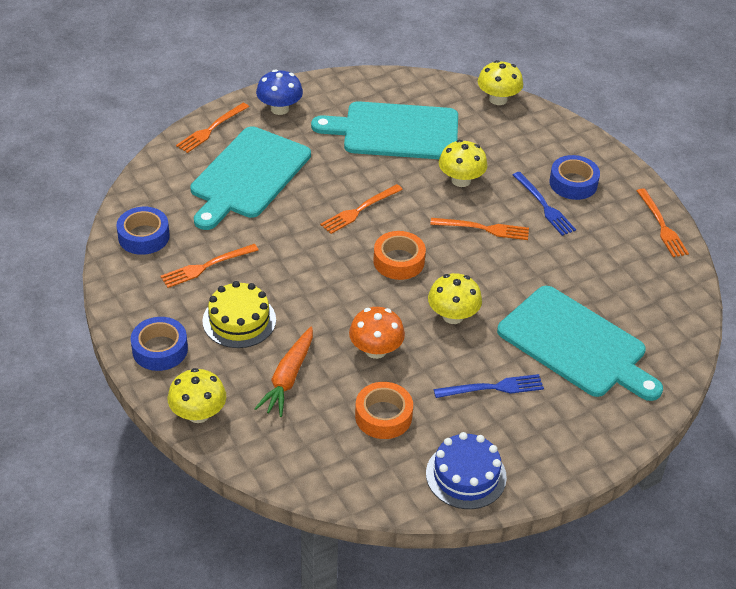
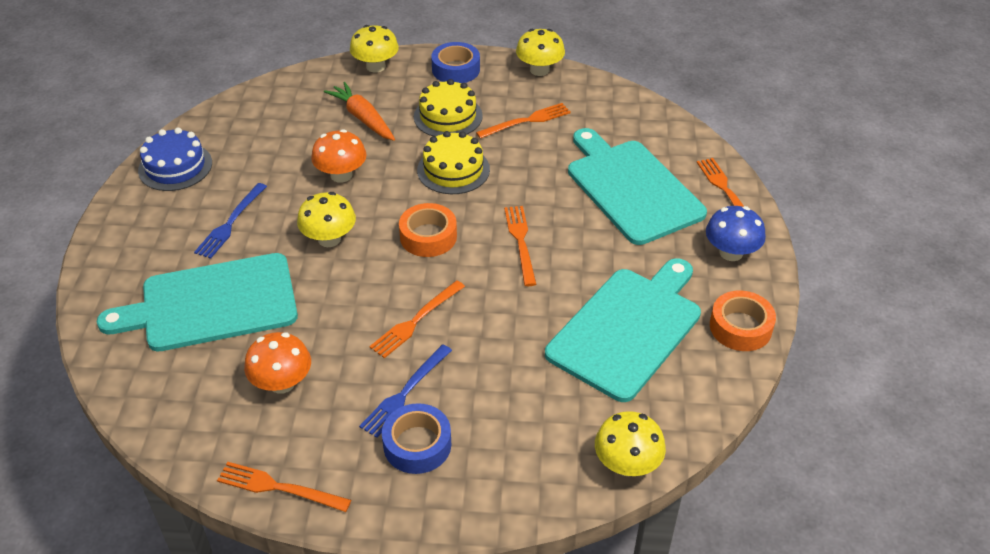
camera: 125 degrees right, 0 degrees up
blue tape [116,207,170,255] -> none
orange fork [160,244,258,288] -> orange fork turned 60 degrees clockwise [476,103,571,139]
orange tape [355,382,413,439] -> orange tape moved to [710,290,776,351]
yellow mushroom [439,140,488,187] -> yellow mushroom moved to [516,29,565,76]
blue fork [513,172,576,236] -> blue fork turned 60 degrees counterclockwise [359,344,452,438]
none -> orange mushroom [244,332,311,394]
none -> yellow cake [417,131,490,194]

